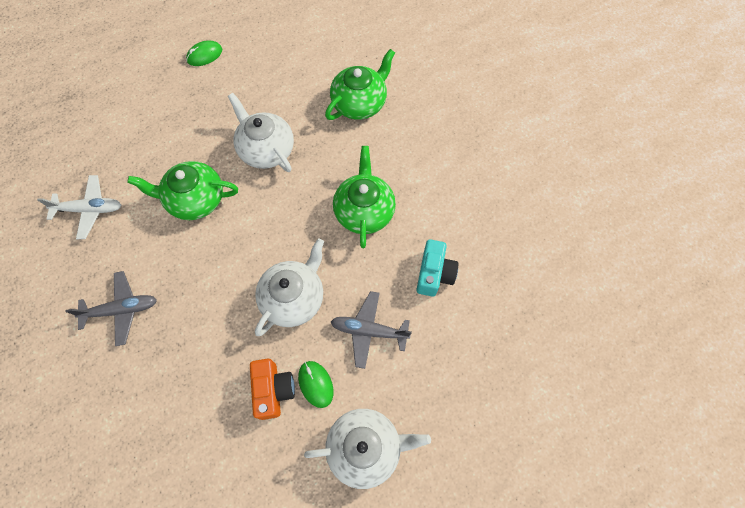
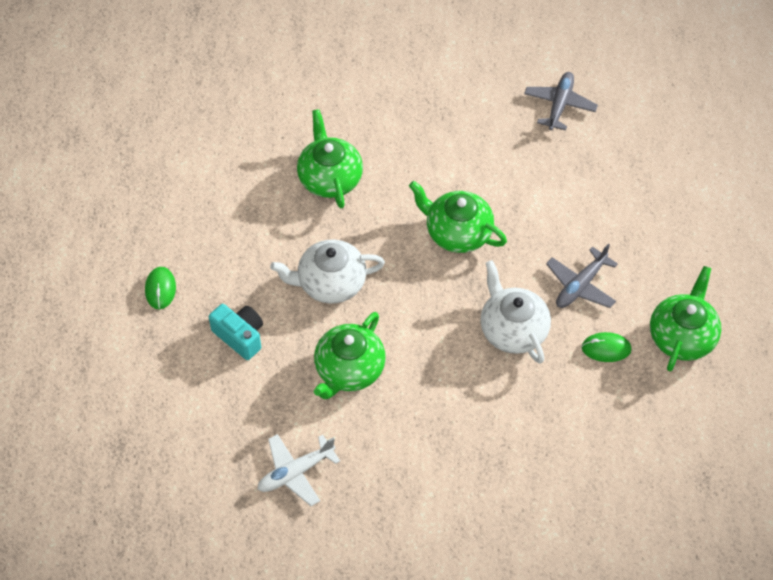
camera: 60 degrees left, 10 degrees down
white plane [37,175,121,239] -> white plane turned 150 degrees counterclockwise [257,434,340,506]
grey plane [66,271,157,346] -> grey plane moved to [524,72,598,131]
orange camera [250,359,295,420] -> none
white teapot [304,409,431,489] -> green teapot [650,266,721,371]
turquoise camera [416,239,458,297] -> turquoise camera moved to [209,304,263,360]

